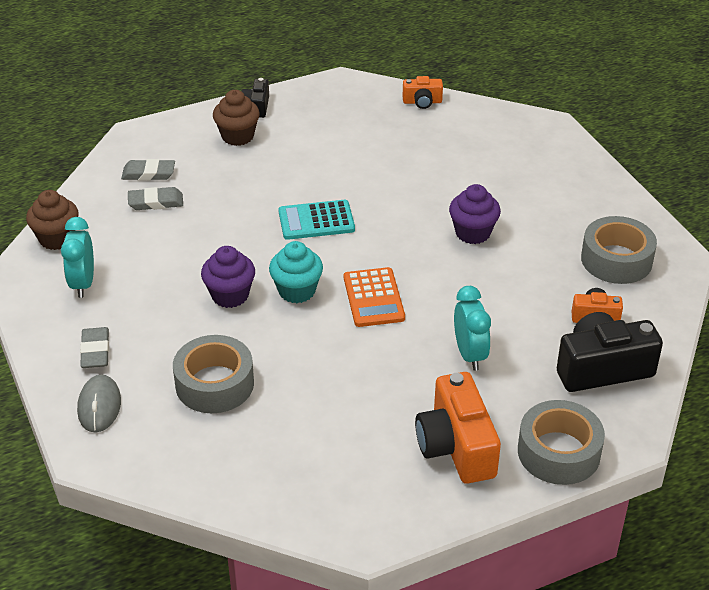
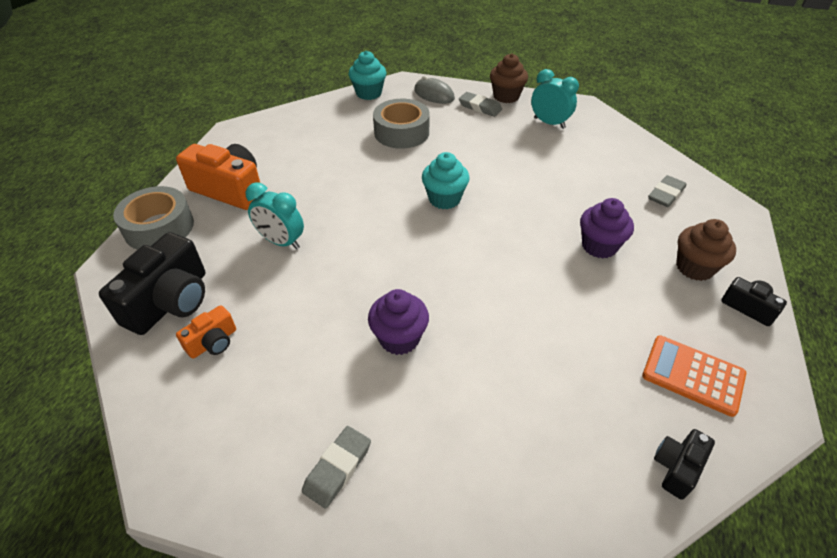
camera: 130 degrees right, 5 degrees up
brown cupcake [26,190,79,250] -> brown cupcake moved to [490,54,528,103]
grey eraser [128,187,183,210] -> grey eraser moved to [302,426,371,509]
purple cupcake [201,246,255,308] -> purple cupcake moved to [580,198,634,259]
turquoise calculator [278,200,355,240] -> none
orange calculator [344,267,405,327] -> orange calculator moved to [642,335,746,417]
orange camera [403,76,443,109] -> black camera [654,429,715,500]
grey tape [581,216,657,284] -> none
none -> turquoise cupcake [348,51,386,100]

